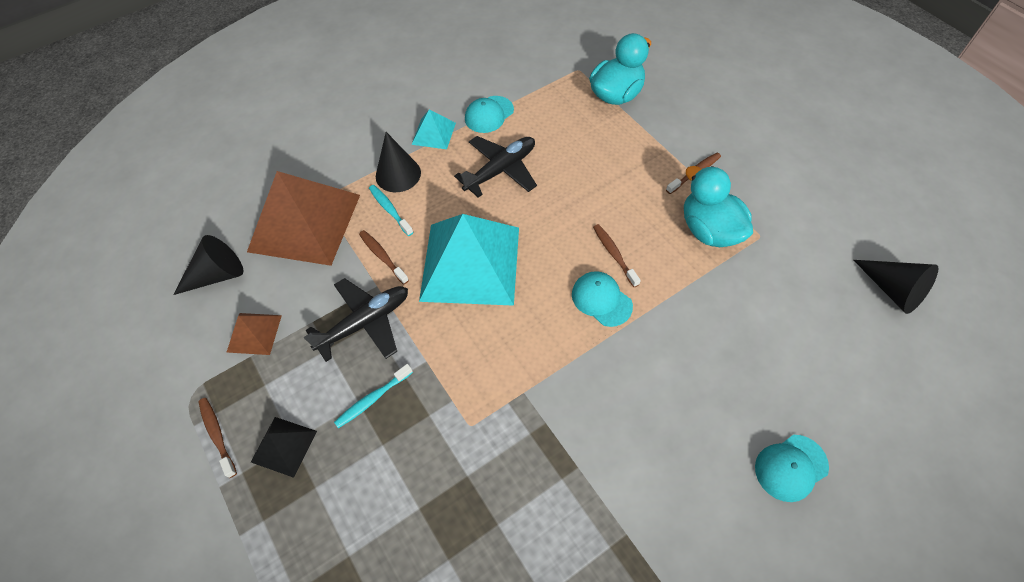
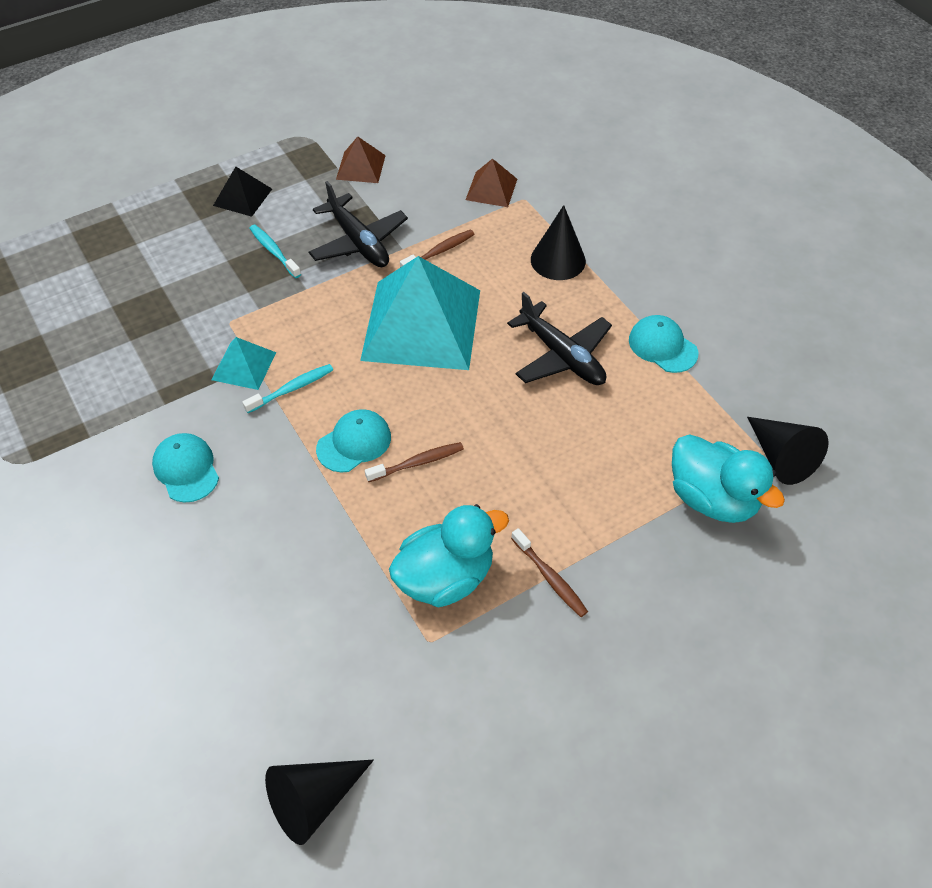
camera: 90 degrees right, 5 degrees down
black cone [173,235,243,295] -> black cone moved to [747,417,829,485]
brown toothbrush [198,398,237,478] -> none
brown pyramid [247,171,360,266] -> brown pyramid [466,158,517,207], size x0.45
turquoise toothbrush [369,185,414,236] -> turquoise toothbrush moved to [242,364,333,413]
turquoise pyramid [411,109,456,149] -> turquoise pyramid moved to [211,337,276,390]
turquoise cap [755,435,829,502] -> turquoise cap moved to [152,433,219,502]

